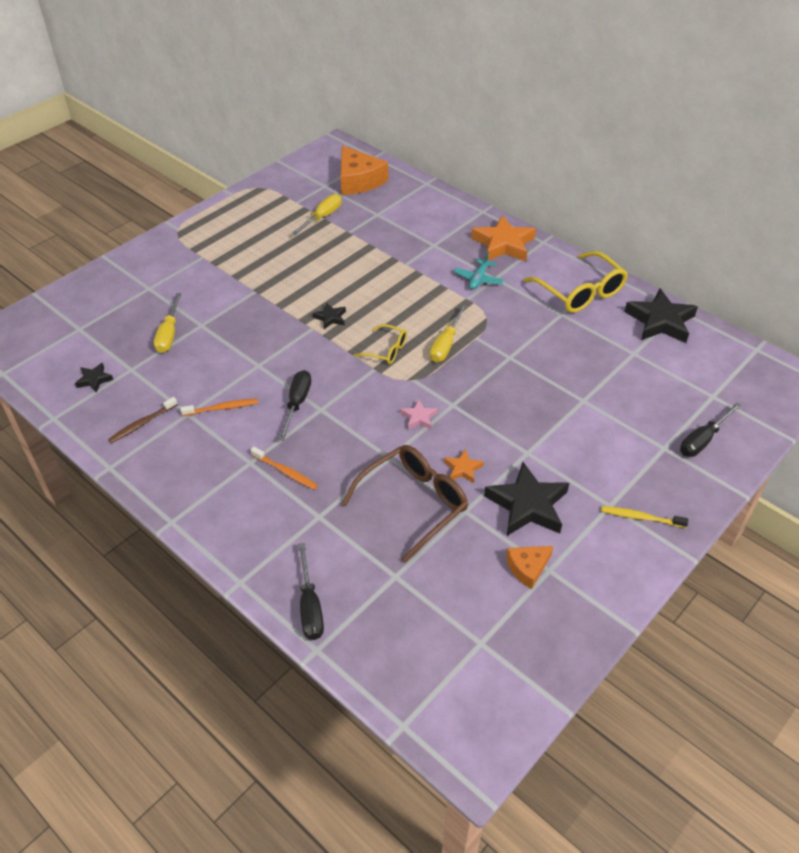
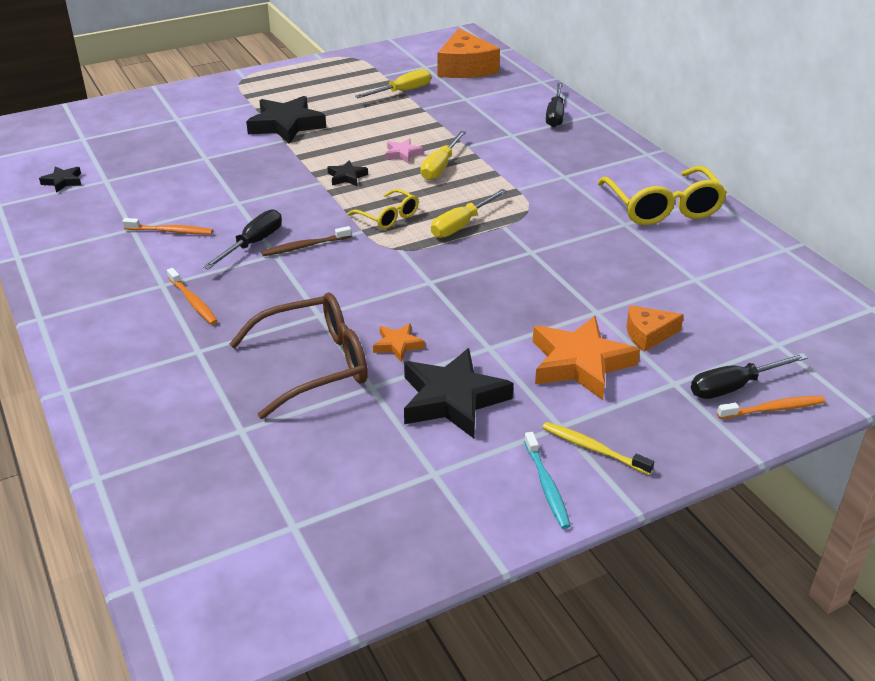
camera: 20 degrees right, 10 degrees down
brown toothbrush [108,397,178,443] -> brown toothbrush moved to [261,226,351,256]
yellow screwdriver [154,293,181,353] -> yellow screwdriver moved to [421,131,466,180]
black screwdriver [298,543,324,640] -> black screwdriver moved to [546,83,564,128]
pink star [400,399,438,429] -> pink star moved to [385,138,424,164]
turquoise plane [454,251,504,290] -> none
orange star [471,215,536,261] -> orange star moved to [533,316,640,400]
orange cheese [506,546,553,589] -> orange cheese moved to [627,305,684,352]
black star [624,288,698,343] -> black star moved to [246,96,326,144]
none -> turquoise toothbrush [524,432,571,529]
none -> orange toothbrush [717,396,825,419]

